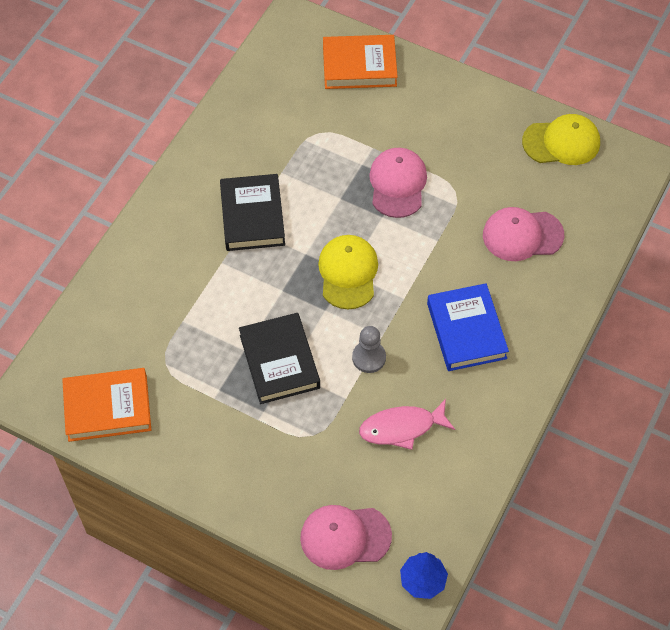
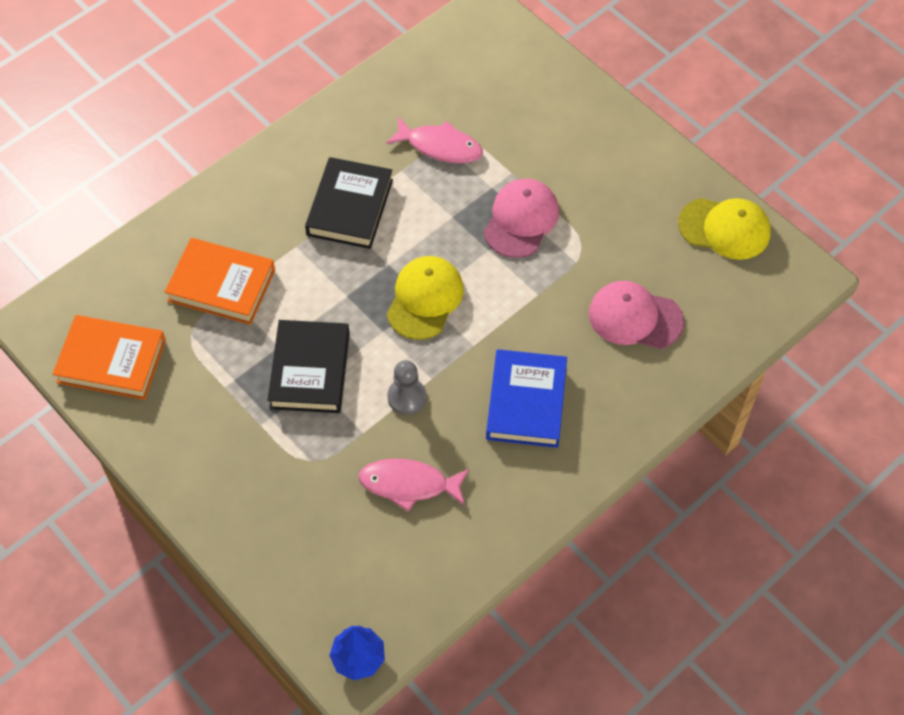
camera: 20 degrees right, 0 degrees up
pink cap [300,505,392,570] -> none
orange book [323,35,398,89] -> orange book moved to [165,238,275,325]
none -> pink fish [386,116,483,164]

